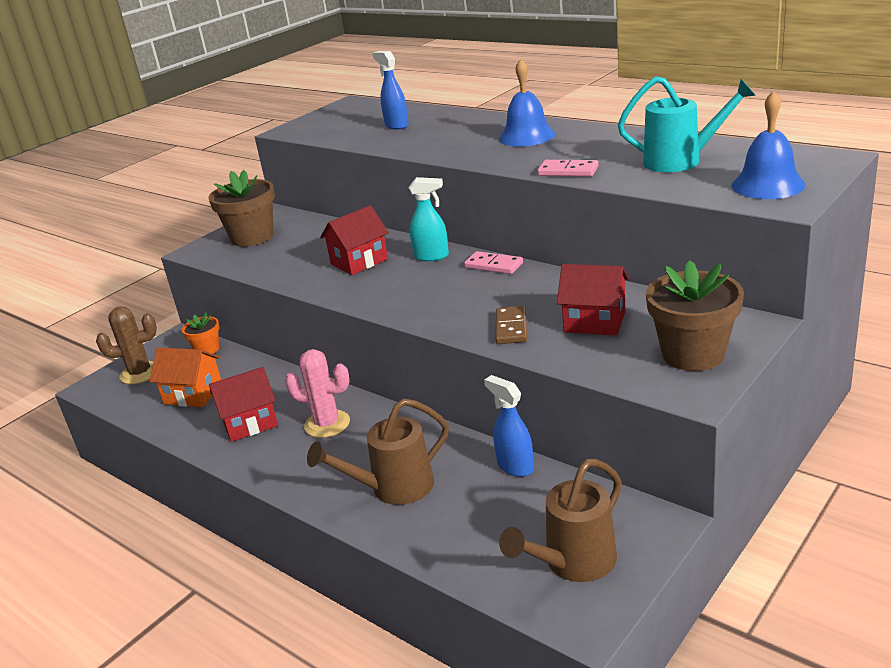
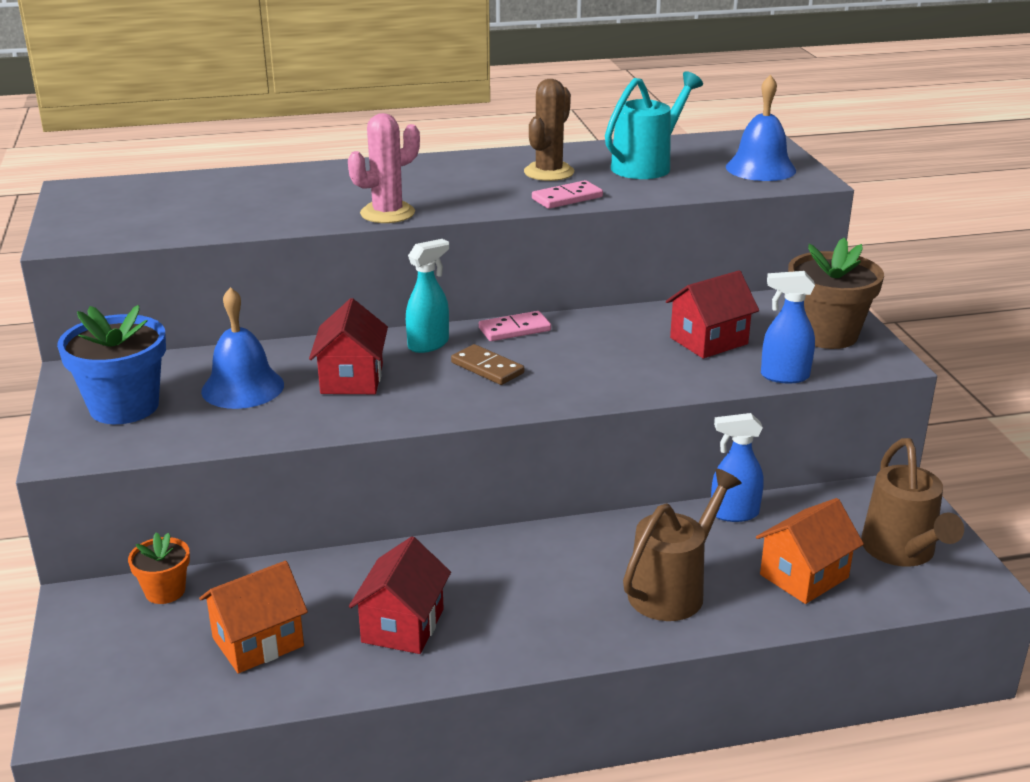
camera: 55 degrees left, 0 degrees up
brown cactus [96,307,157,384] -> brown cactus moved to [524,79,574,181]
brown flower pot [209,170,275,247] -> blue flower pot [57,305,166,424]
pink cactus [285,349,350,438] -> pink cactus moved to [348,113,420,223]
brown watering can [307,398,449,505] -> brown watering can turned 150 degrees counterclockwise [623,469,742,621]
blue spray bottle [373,51,408,130] -> blue spray bottle moved to [761,271,815,383]
brown domino [495,306,527,344] -> brown domino moved to [451,344,524,385]
blue bell [499,59,556,146] -> blue bell moved to [201,287,284,409]
none -> orange house [756,498,864,604]

